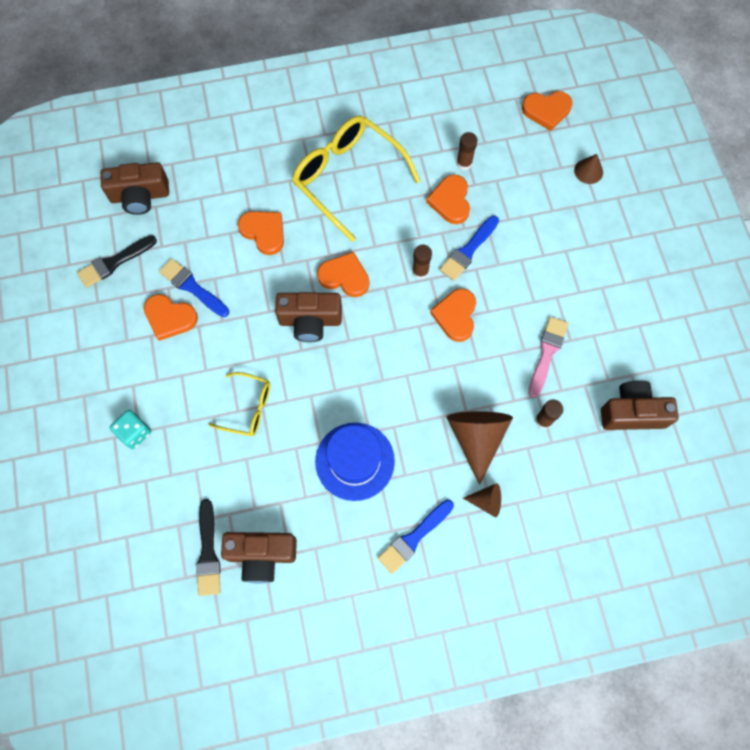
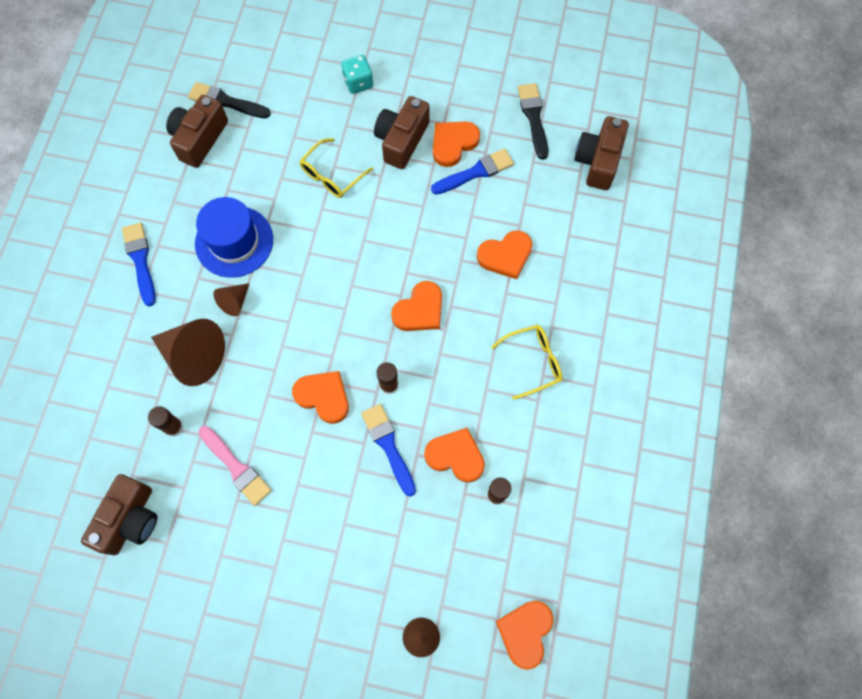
camera: 115 degrees right, 0 degrees up
brown camera [275,292,342,342] -> brown camera moved to [374,96,430,169]
yellow glasses [292,116,420,242] -> yellow glasses [491,325,563,400], size x0.53
brown cone [463,483,501,517] -> brown cone moved to [214,283,249,316]

